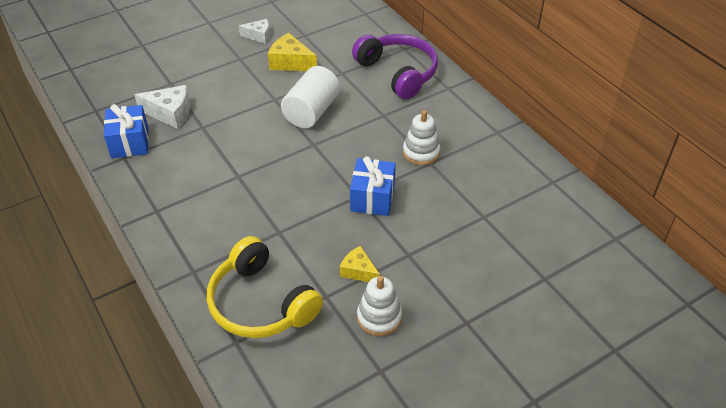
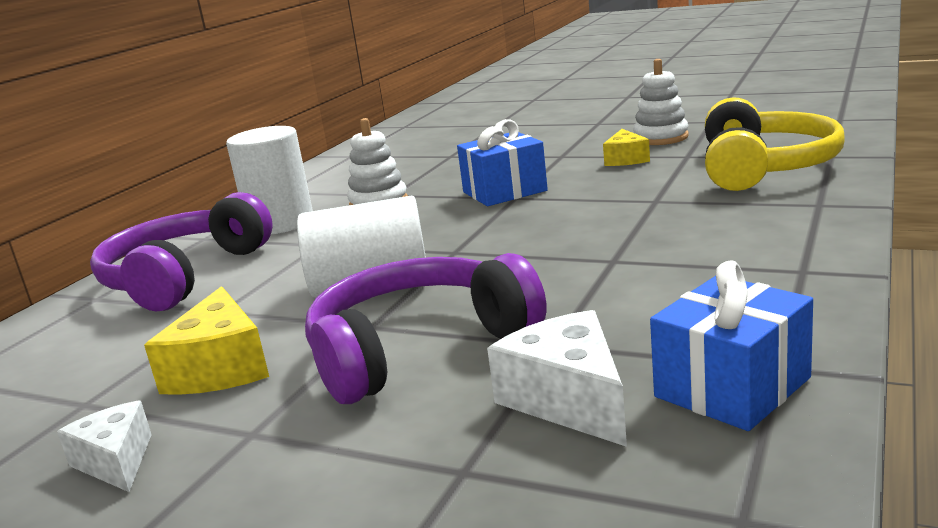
camera: 120 degrees left, 25 degrees down
none -> white cylinder [226,126,313,234]
none -> purple headphones [305,253,547,404]

